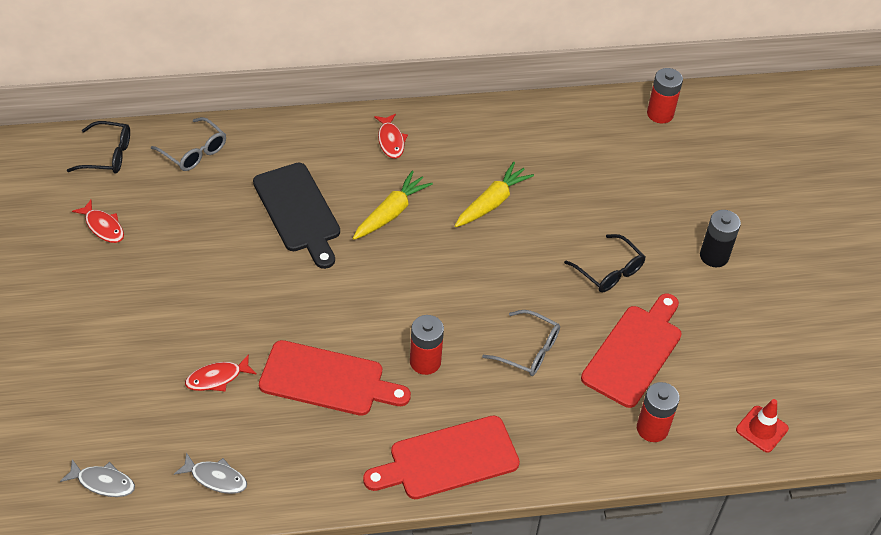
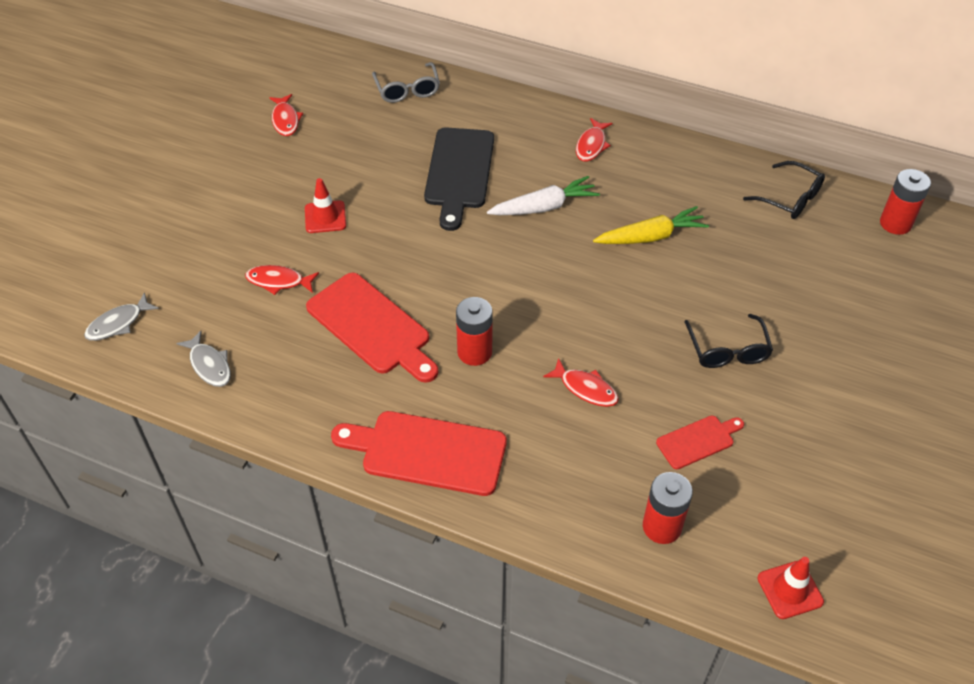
camera: 35 degrees right, 0 degrees up
grey fish [60,459,135,497] -> grey fish turned 90 degrees clockwise [84,292,159,341]
black glasses [67,121,130,174] -> black glasses moved to [743,161,825,219]
yellow carrot [353,171,433,240] -> white carrot [487,176,600,215]
grey glasses [482,310,560,376] -> red fish [543,358,619,407]
red cutting board [581,294,682,408] -> red cutting board [656,416,744,469], size x0.53
black battery [700,210,741,267] -> none
none -> red traffic cone [305,178,346,233]

